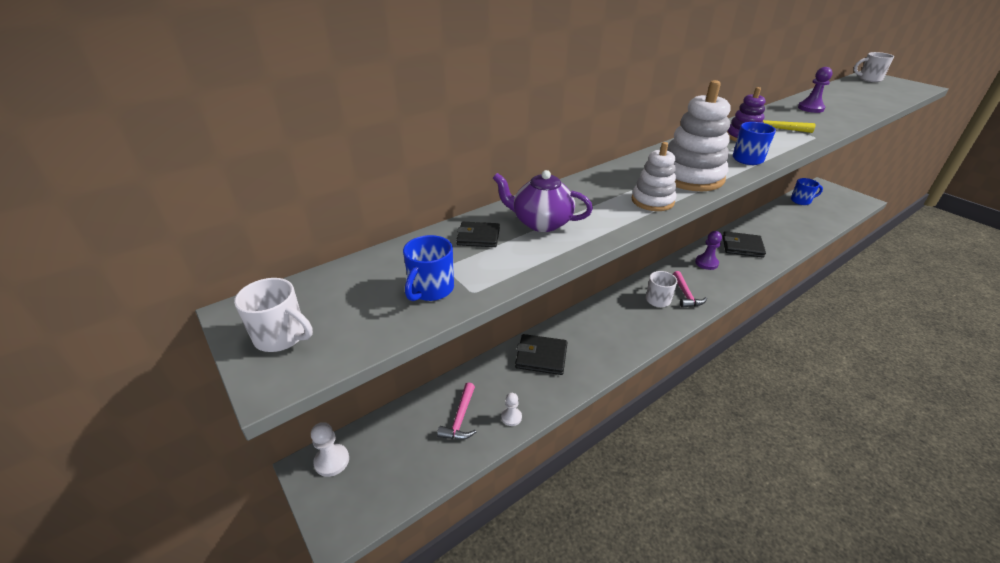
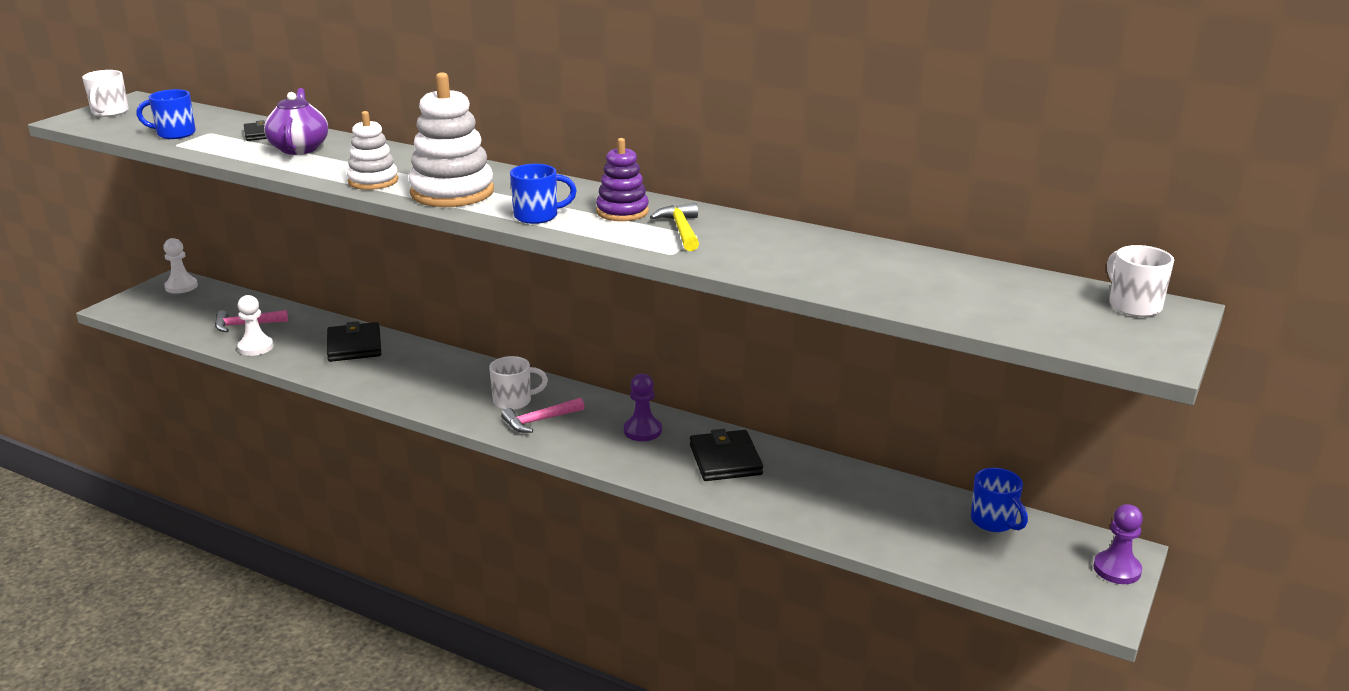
camera: 65 degrees right, 10 degrees down
white pawn [501,393,522,426] -> white pawn [237,295,274,356], size x1.50
purple pawn [798,67,833,113] -> purple pawn moved to [1093,504,1143,584]

